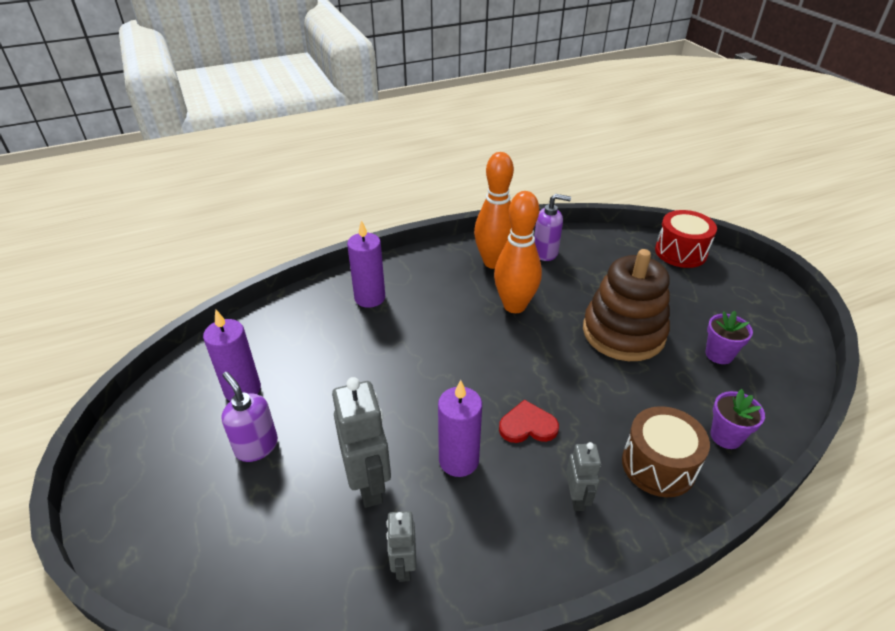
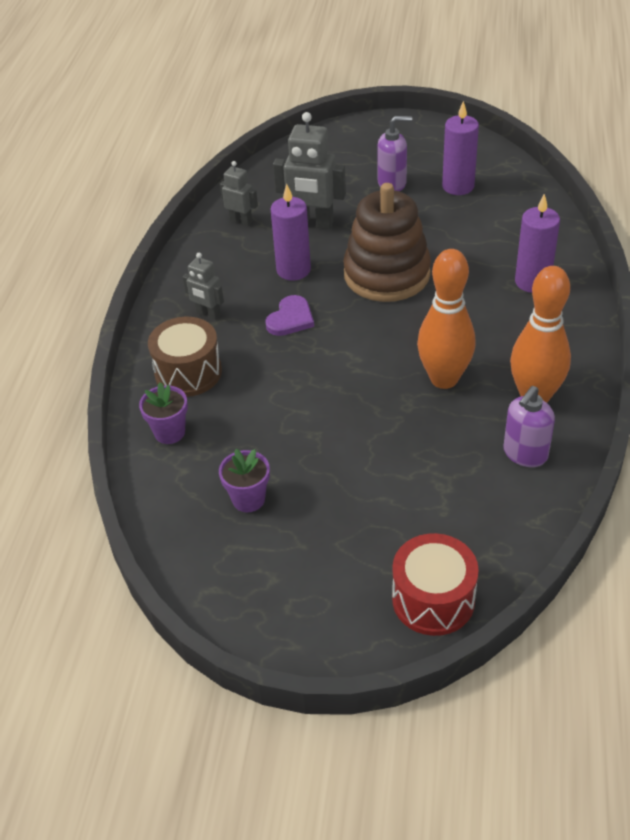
camera: 125 degrees right, 5 degrees up
red heart [499,400,559,443] -> purple heart [265,295,314,336]
brown stacking toy [583,249,670,361] -> brown stacking toy moved to [343,183,431,302]

